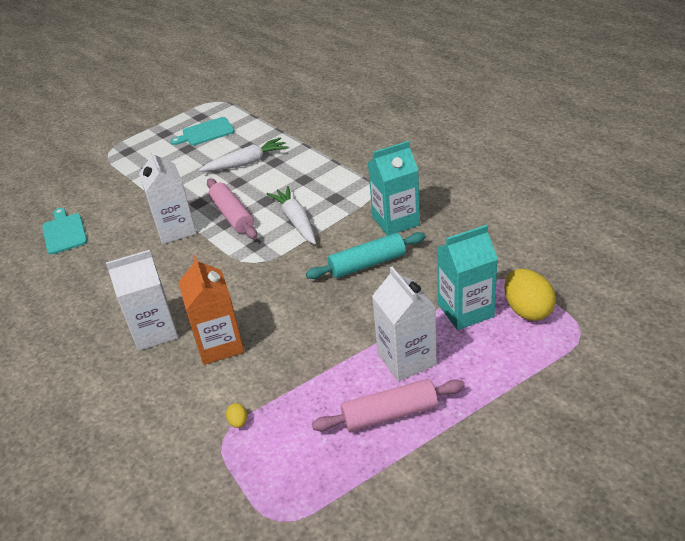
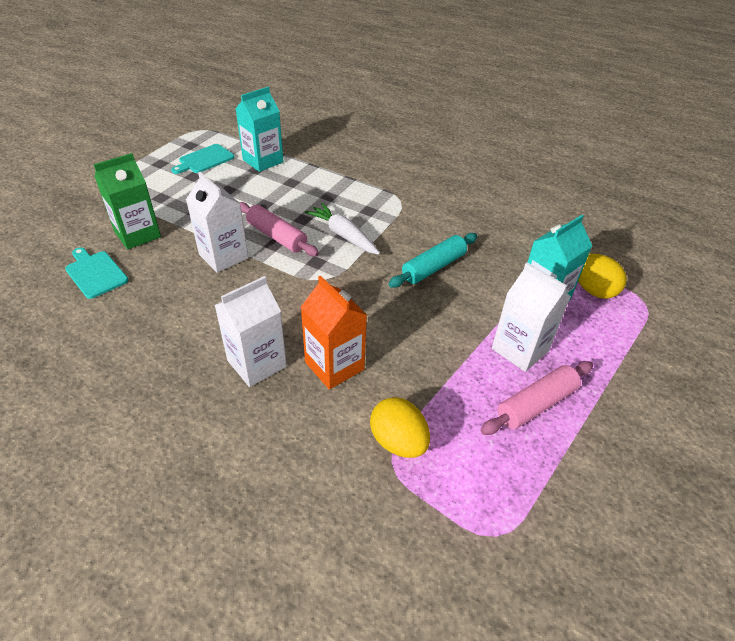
camera: 25 degrees left, 5 degrees up
white carrot [199,138,288,172] -> none
yellow egg [226,403,247,428] -> yellow egg [370,397,430,458], size x2.34
turquoise carton [368,141,420,236] -> turquoise carton moved to [235,87,284,172]
none -> green carton [93,153,161,250]

